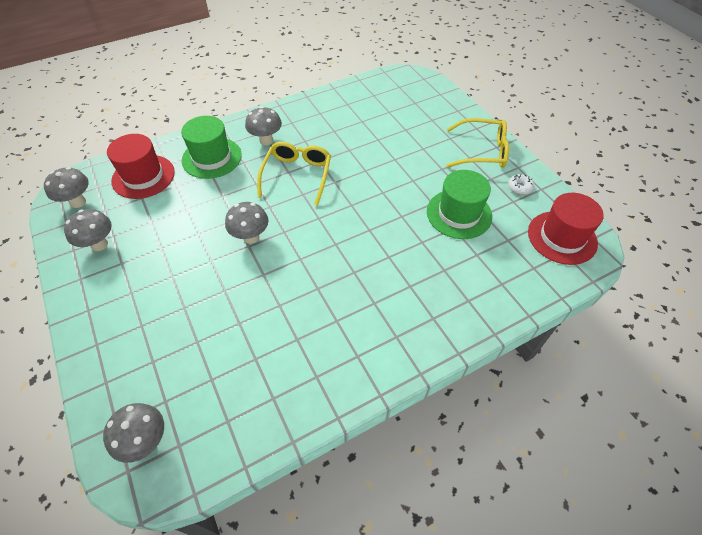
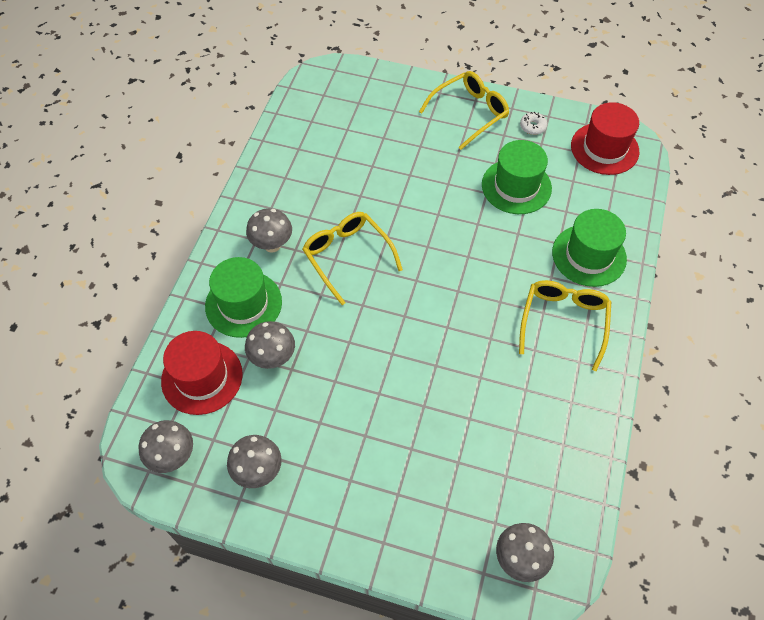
camera: 45 degrees left, 5 degrees up
grey mushroom [225,202,268,244] -> grey mushroom moved to [245,321,295,369]
none -> yellow glasses [519,280,611,371]
none -> green hat [552,209,627,287]

